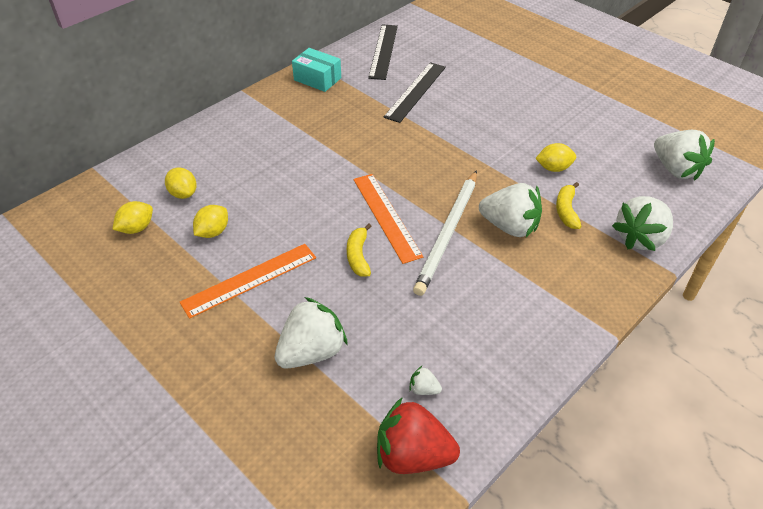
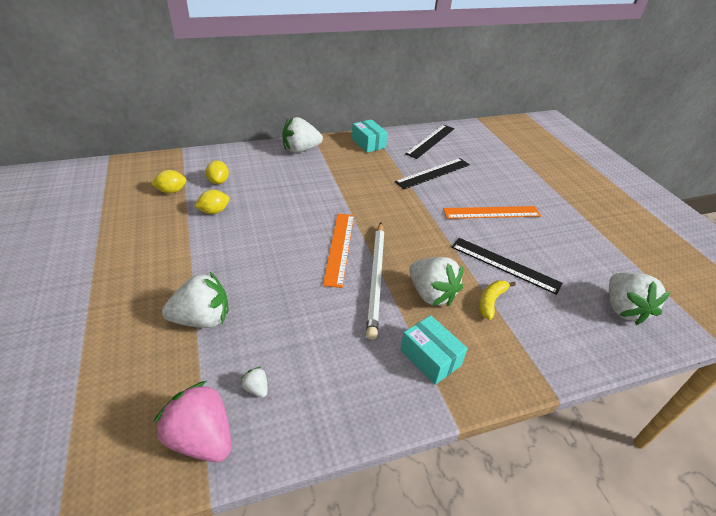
camera: 25 degrees right, 5 degrees down
orange ruler [180,244,316,319] -> orange ruler moved to [443,206,541,219]
yellow banana [347,223,372,277] -> none
red strawberry [377,397,460,474] -> pink strawberry [153,381,231,462]
white pencil [413,170,477,296] -> white pencil turned 45 degrees counterclockwise [366,222,384,340]
yellow lemon [535,143,576,172] -> black ruler [451,238,563,295]
white strawberry [612,196,673,251] -> white strawberry moved to [283,117,323,153]
none -> turquoise box [400,315,468,385]

